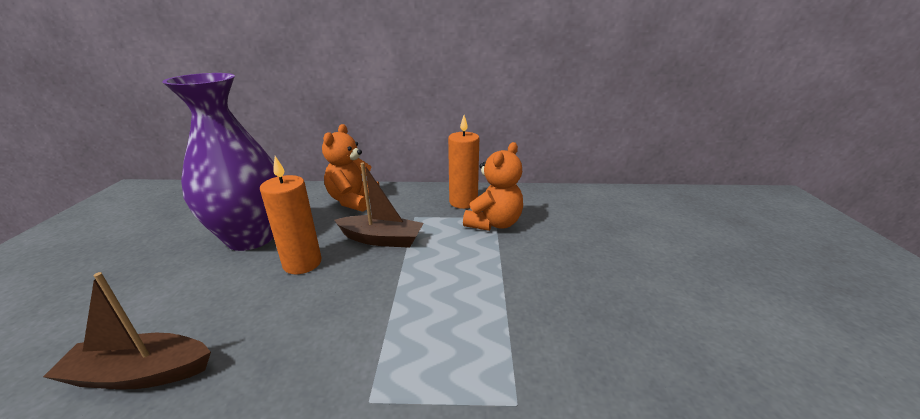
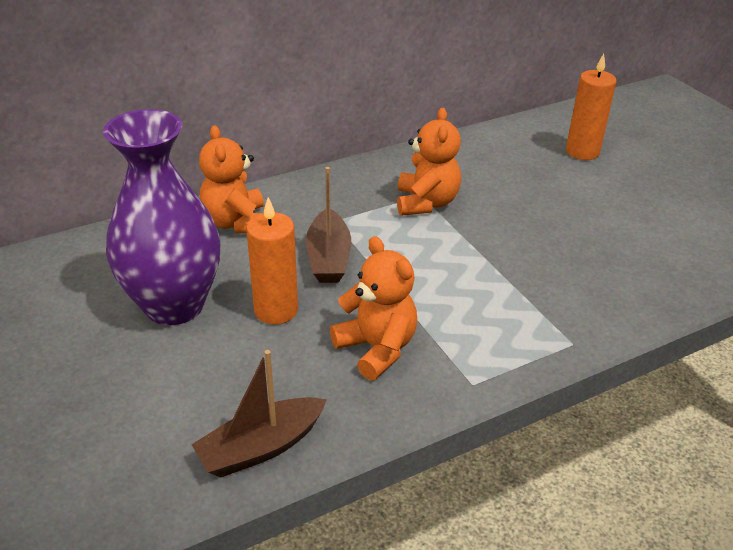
camera: 30 degrees left, 10 degrees up
brown boat [334,162,424,248] -> brown boat turned 105 degrees clockwise [306,167,351,283]
orange candle [448,115,479,209] -> orange candle moved to [566,54,617,160]
none -> orange teddy bear [330,236,417,380]

